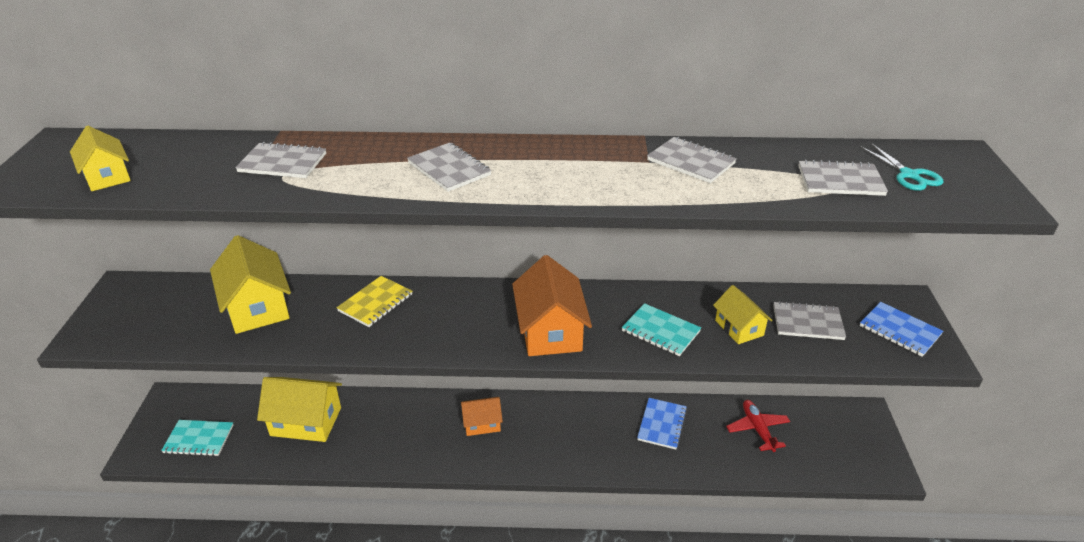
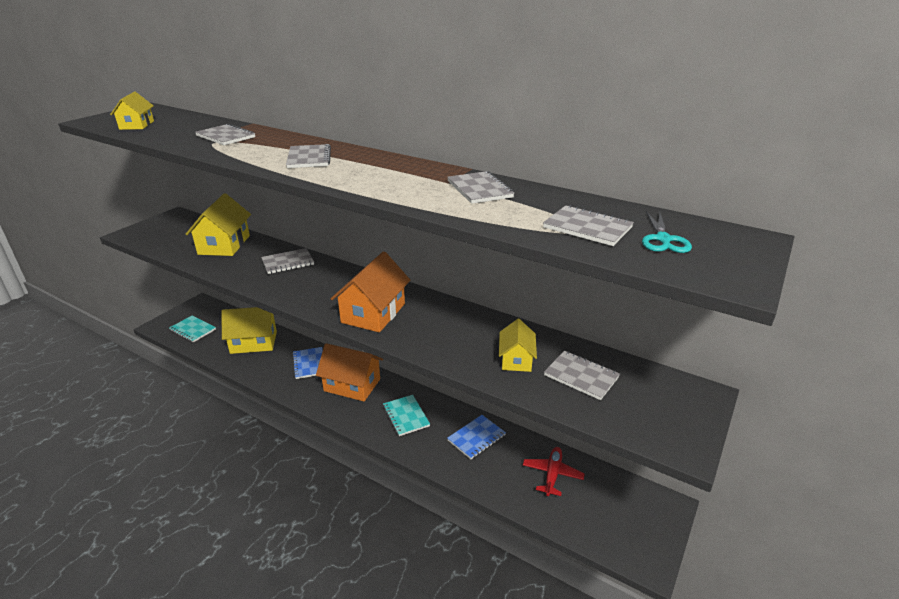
camera: 30 degrees right, 5 degrees down
yellow house [257,377,342,442] -> yellow house turned 45 degrees counterclockwise [222,307,277,354]
yellow notebook [337,276,412,327] -> grey notebook [261,248,314,274]
orange house [461,397,503,436] -> orange house [316,343,383,401], size x1.71
turquoise notebook [622,303,701,356] -> turquoise notebook moved to [383,395,430,436]
blue notebook [860,302,943,357] -> blue notebook moved to [292,347,323,379]

